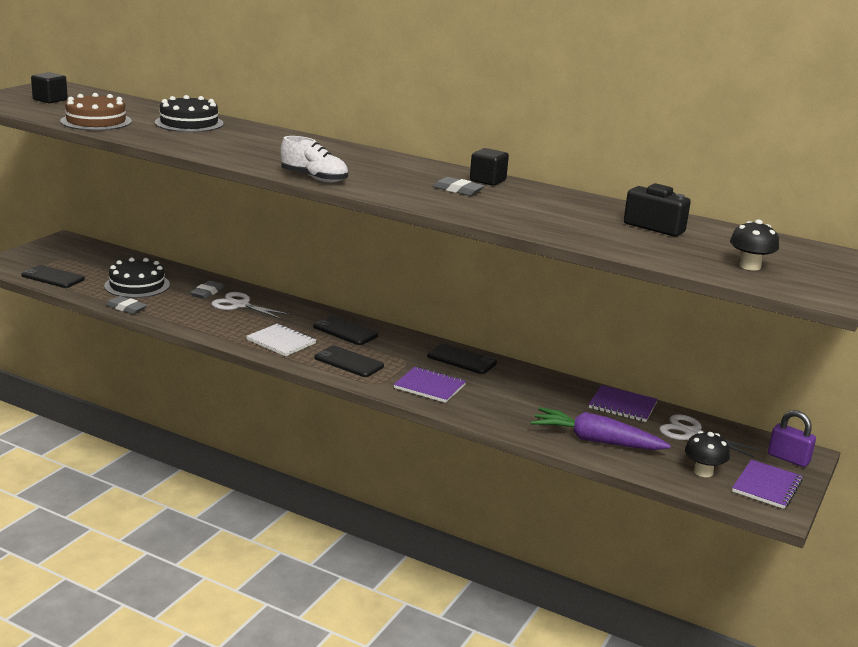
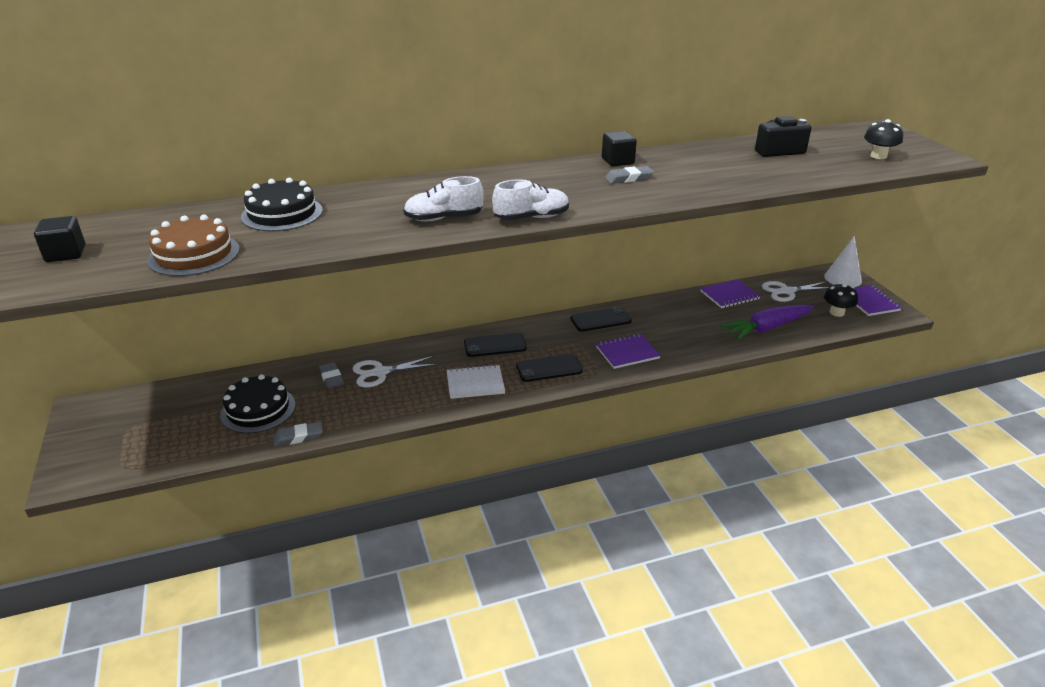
camera: 45 degrees left, 10 degrees up
black phone [21,265,85,288] -> none
purple padlock [768,410,816,467] -> white cone [824,236,862,287]
none -> white shoe [403,176,484,221]

